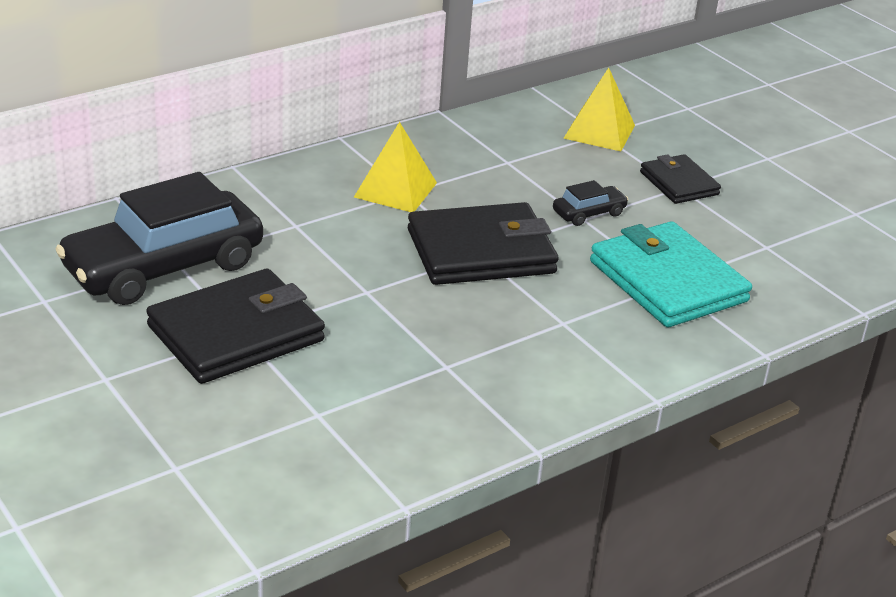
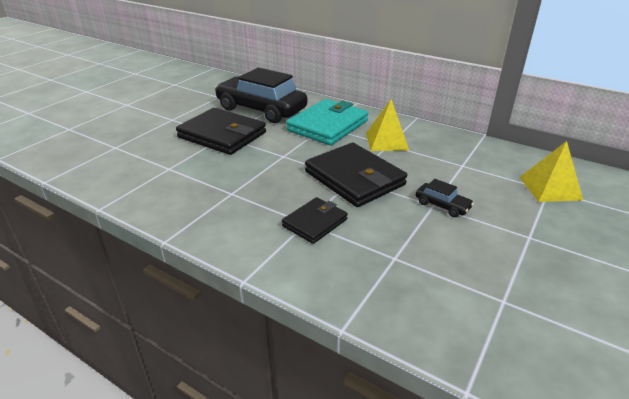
camera: 70 degrees right, 0 degrees up
turquoise wallet [590,221,752,327] -> turquoise wallet moved to [286,99,368,145]
black wallet [640,154,721,204] -> black wallet moved to [282,197,348,244]

